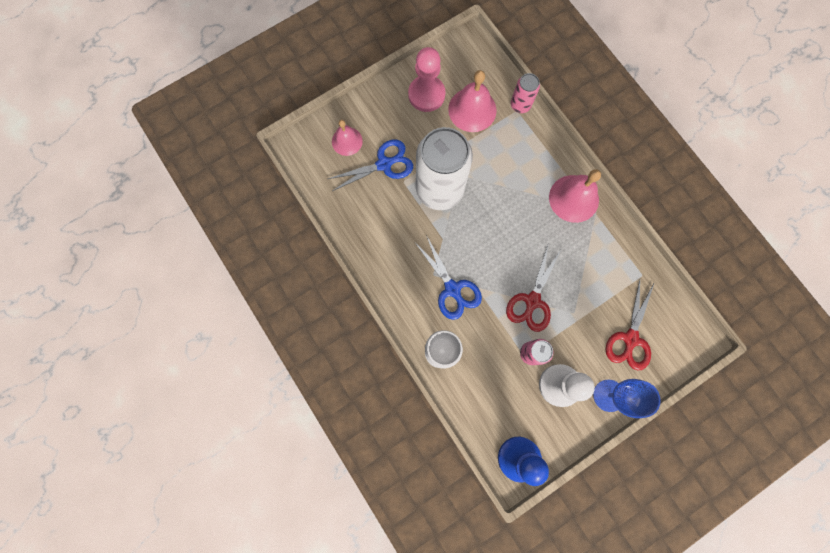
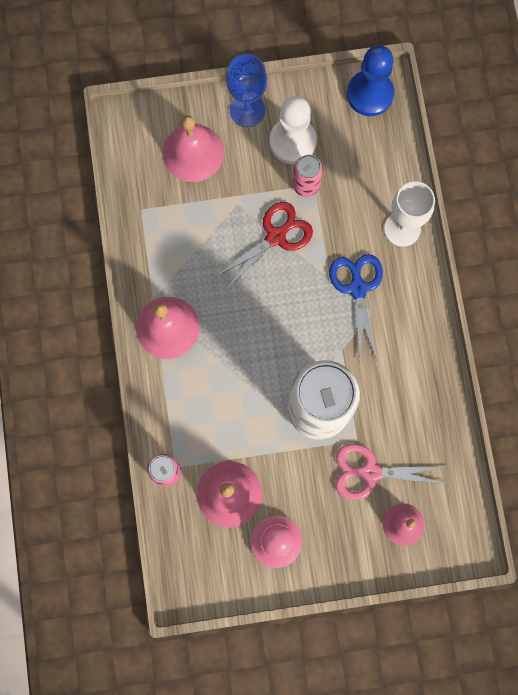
camera: 155 degrees left, 0 degrees up
blue scissors [328,140,413,191] -> pink scissors [335,444,446,500]
red scissors [606,280,654,370] -> pink bell [163,116,224,182]

